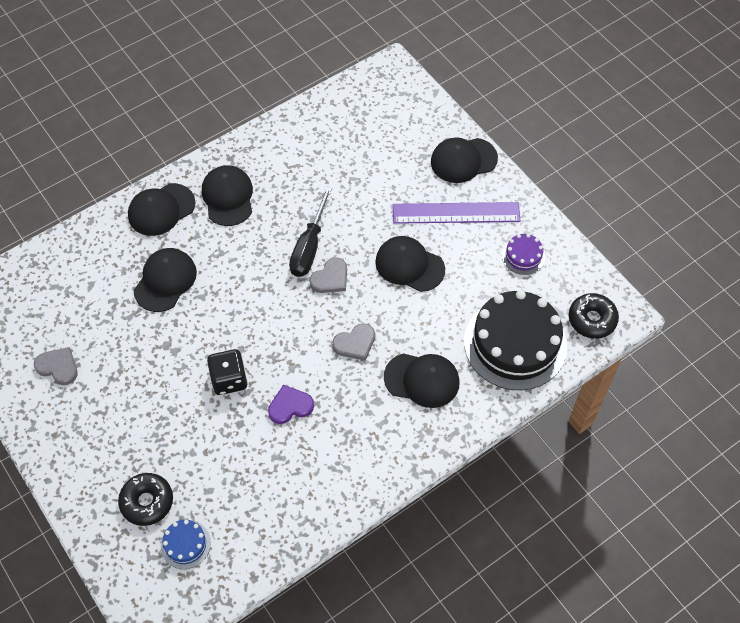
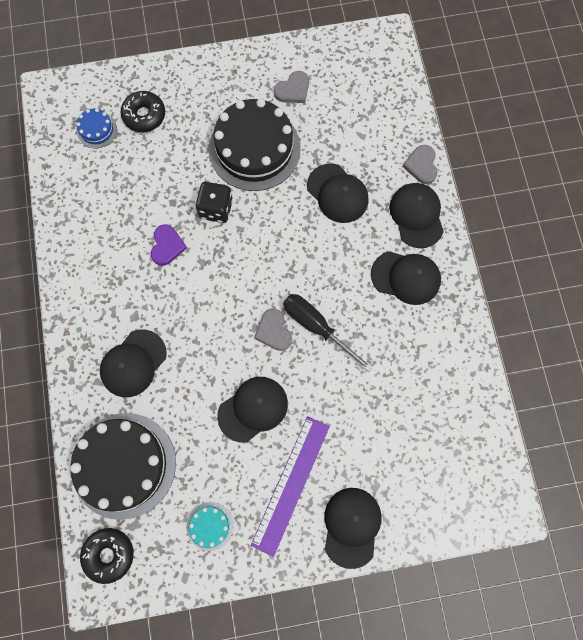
camera: 115 degrees right, 15 degrees up
grey heart [332,323,375,361] -> grey heart moved to [403,145,438,184]
purple cake [502,234,545,275] -> turquoise cake [187,502,234,551]
none -> black cake [209,99,301,191]

